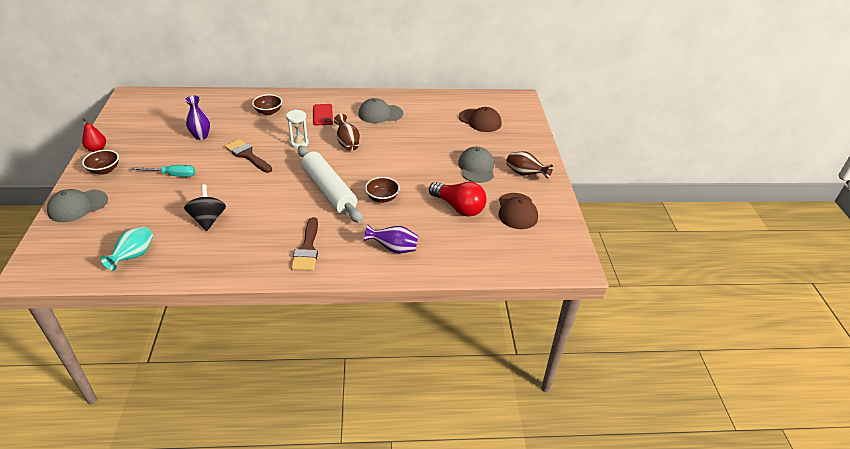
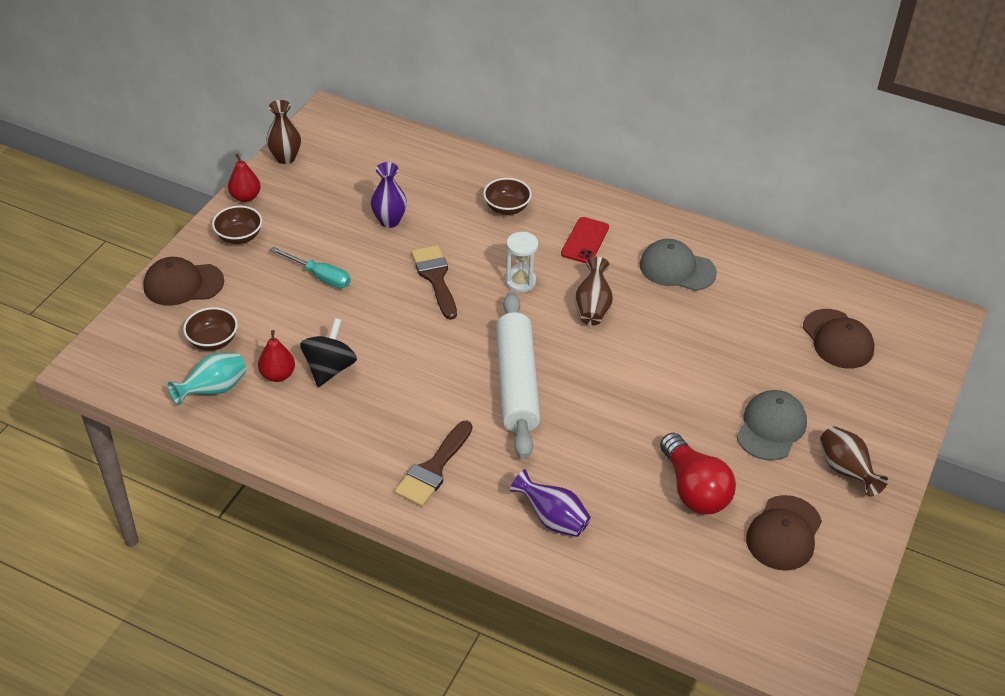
camera: 30 degrees right, 5 degrees up
grey cap [47,189,108,222] -> brown cap [143,257,224,306]
brown bowl [365,177,400,203] -> brown bowl moved to [183,307,238,351]
none -> red pear [258,330,295,382]
none -> brown vase [266,100,301,164]

